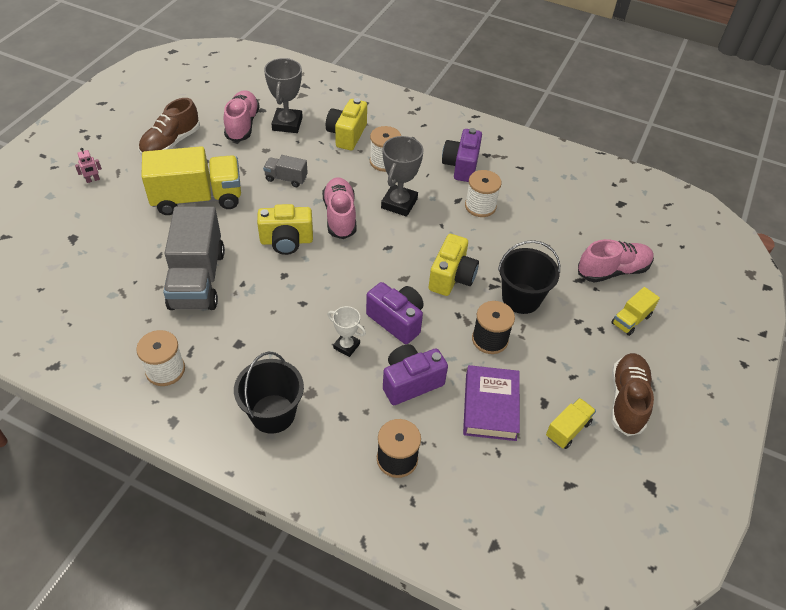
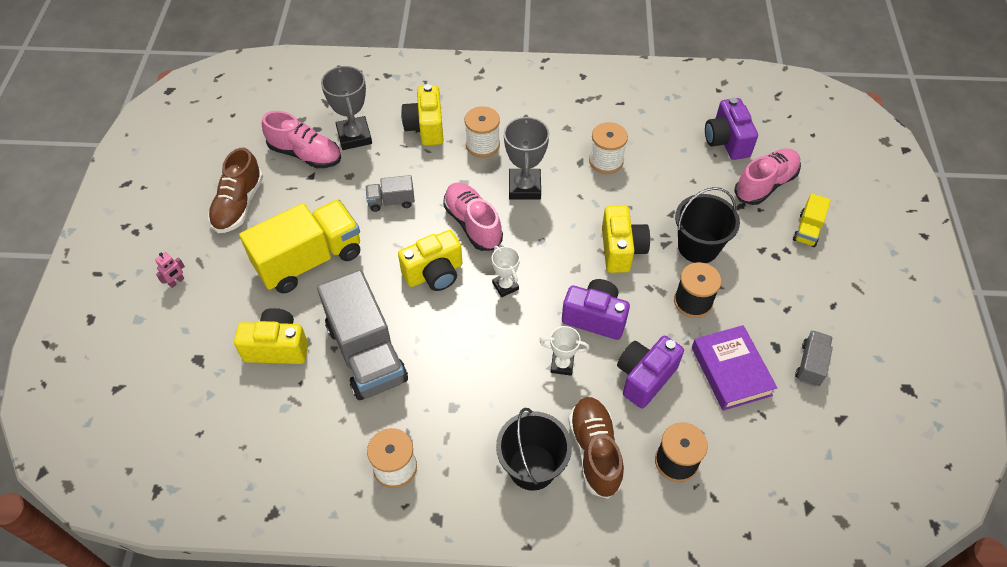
camera: 20 degrees left, 5 degrees up
pink shoe [224,90,260,142] -> pink shoe turned 135 degrees clockwise [262,111,341,168]
purple camera [442,128,482,182] -> purple camera moved to [705,98,758,160]
yellow truck [546,398,596,449] -> grey truck [795,330,833,387]
brown shoe [611,353,654,436] -> brown shoe moved to [568,397,624,499]
none -> yellow camera [234,308,308,364]
none -> white trophy [492,246,520,297]

